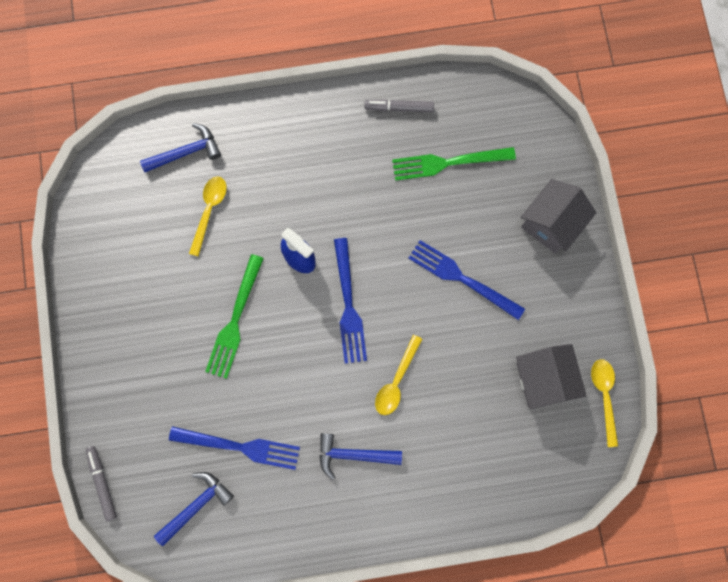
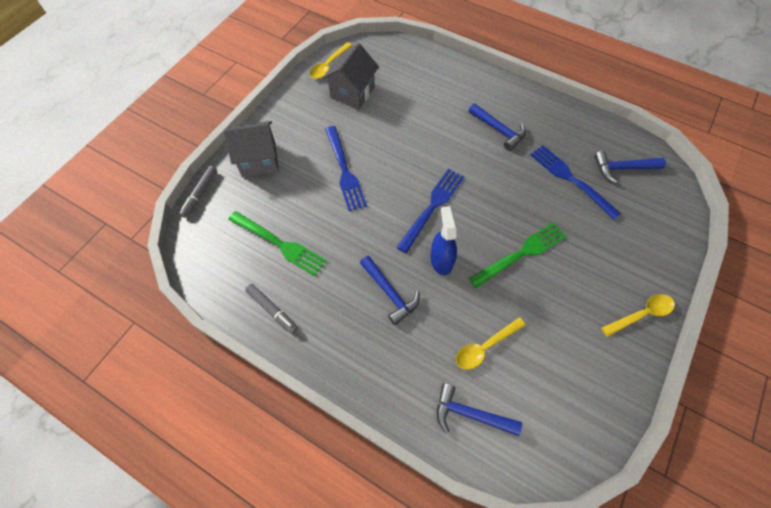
camera: 140 degrees left, 15 degrees down
grey marker [86,446,117,521] -> grey marker moved to [179,165,217,218]
yellow spoon [375,335,422,415] -> yellow spoon moved to [601,294,675,337]
none -> blue hammer [360,256,420,325]

